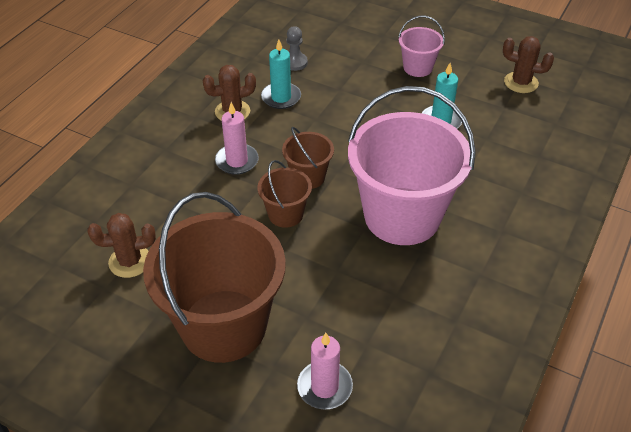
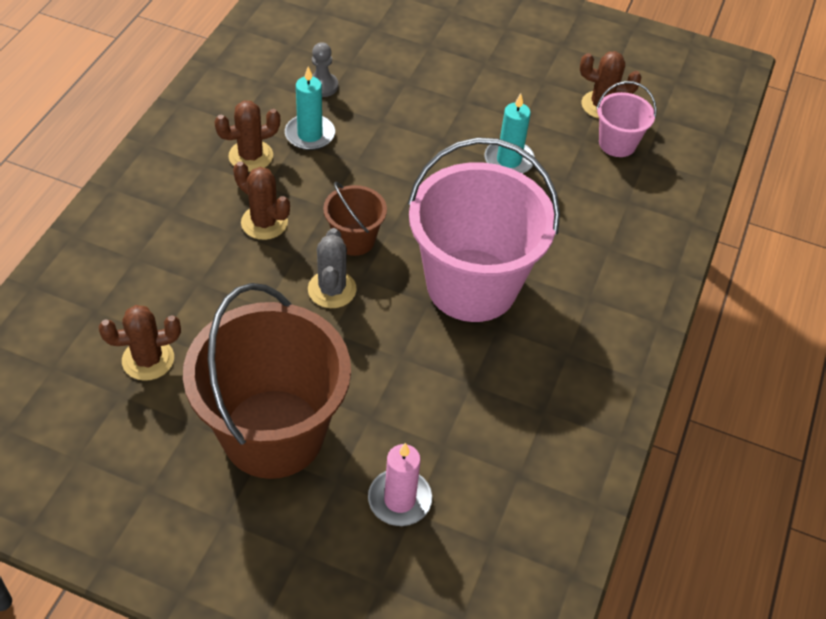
camera: 10 degrees left, 5 degrees up
pink candle [215,102,259,175] -> brown cactus [233,161,290,240]
brown bucket [258,160,312,228] -> grey cactus [308,228,357,308]
pink bucket [398,16,445,77] -> pink bucket moved to [596,81,657,157]

